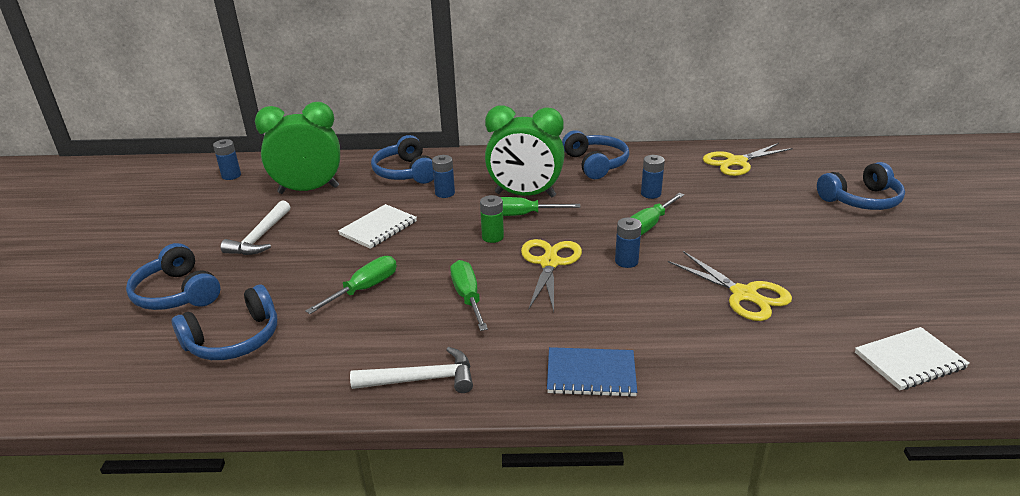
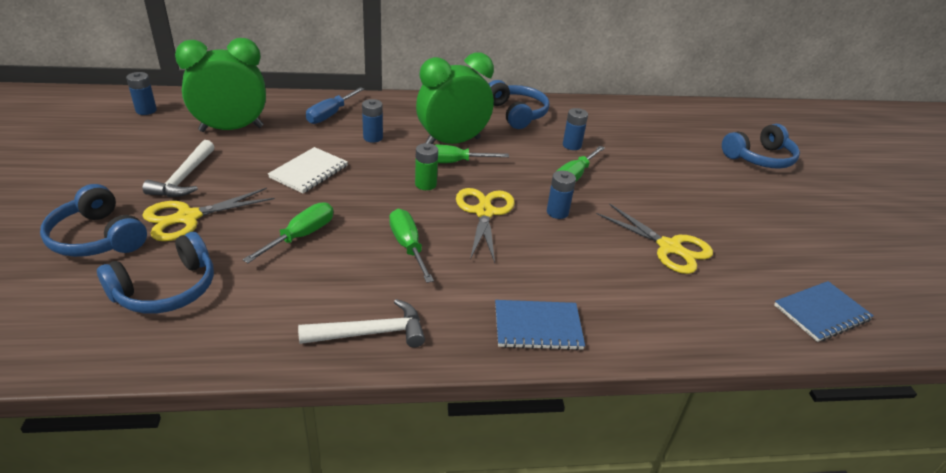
camera: 10 degrees left, 5 degrees up
blue headphones [371,135,434,184] -> blue screwdriver [306,87,364,124]
green clock [485,105,565,198] -> green clock turned 150 degrees clockwise [416,52,494,144]
yellow scissors [703,143,793,176] -> yellow scissors moved to [142,188,275,241]
white notebook [855,327,970,390] -> blue notebook [774,281,874,342]

